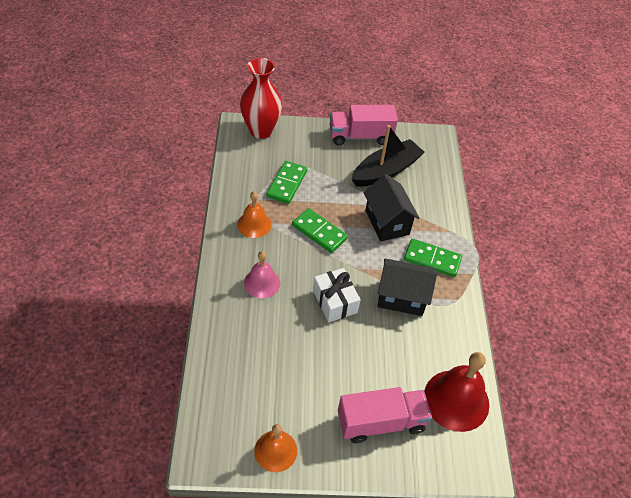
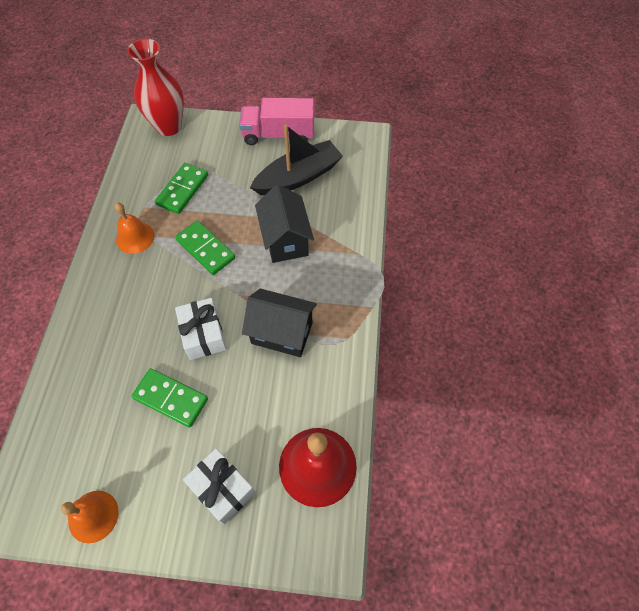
camera: 10 degrees right, 10 degrees up
pink bell [244,251,280,298] -> none
pink truck [338,387,432,443] -> white gift [183,448,256,524]
green domino [404,239,462,277] -> green domino moved to [131,368,208,428]

